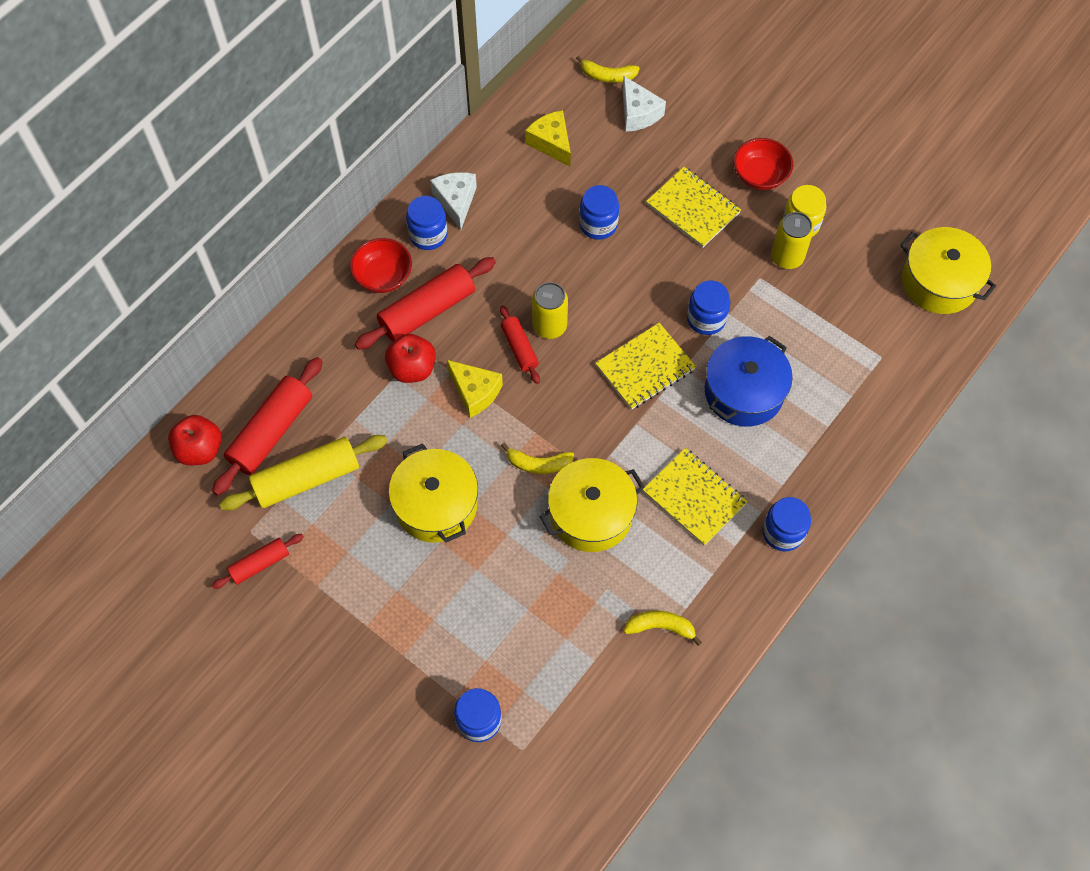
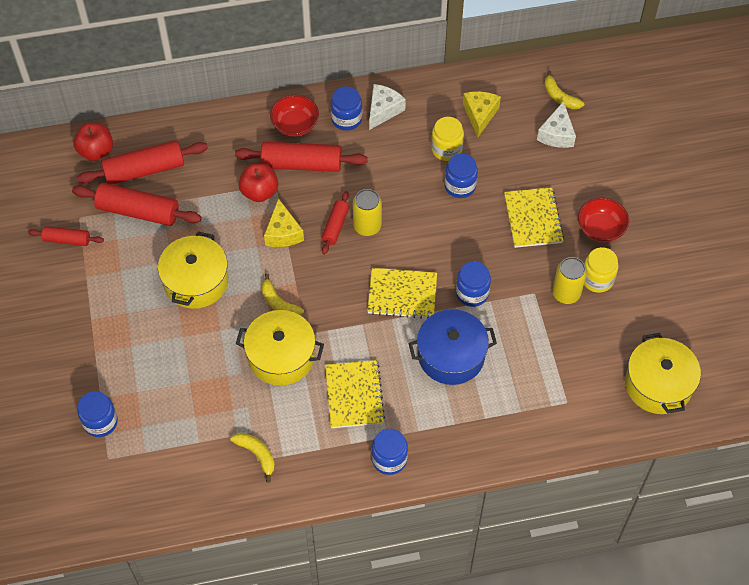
camera: 40 degrees right, 5 degrees down
yellow rolling pin [219,435,388,511] -> red rolling pin [72,183,202,226]
none -> yellow jar [431,117,464,161]

